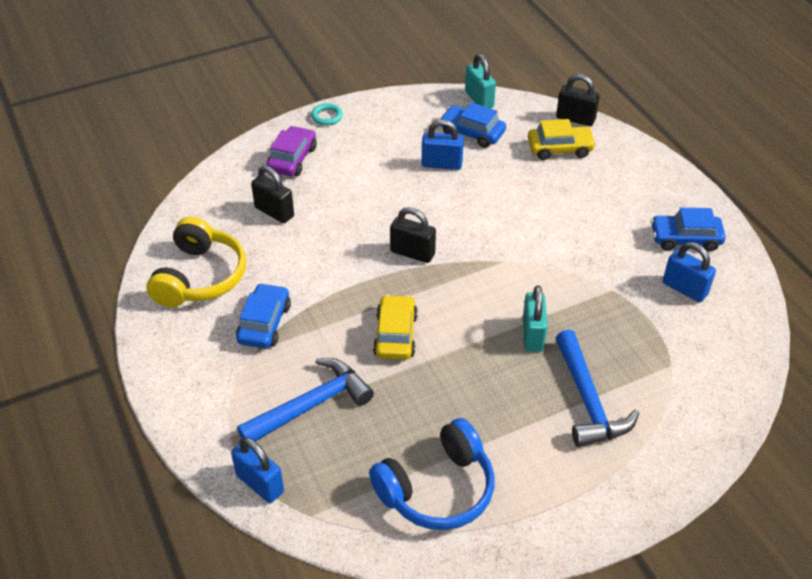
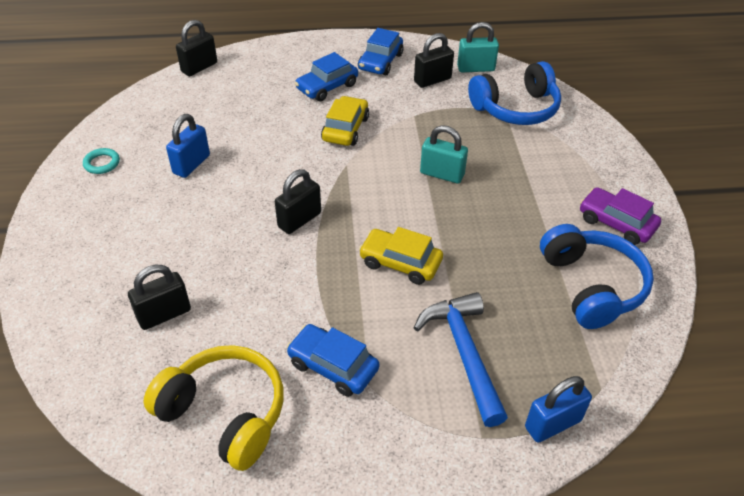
camera: 70 degrees left, 0 degrees up
purple car [266,126,317,176] -> purple car moved to [580,187,661,245]
turquoise ring [311,103,343,126] -> turquoise ring moved to [83,148,120,174]
blue car [439,102,506,148] -> blue car moved to [295,52,358,101]
turquoise padlock [465,54,496,108] -> turquoise padlock moved to [457,22,499,72]
yellow car [528,119,596,160] -> yellow car moved to [321,96,369,146]
blue hammer [556,329,639,447] -> none
blue padlock [663,242,716,302] -> black padlock [414,33,454,88]
none -> blue headphones [468,61,561,125]

